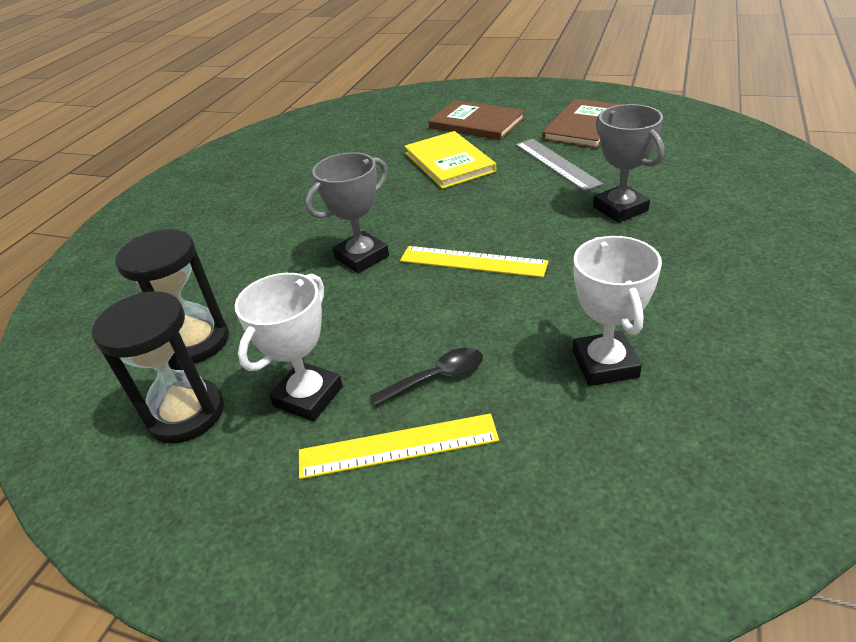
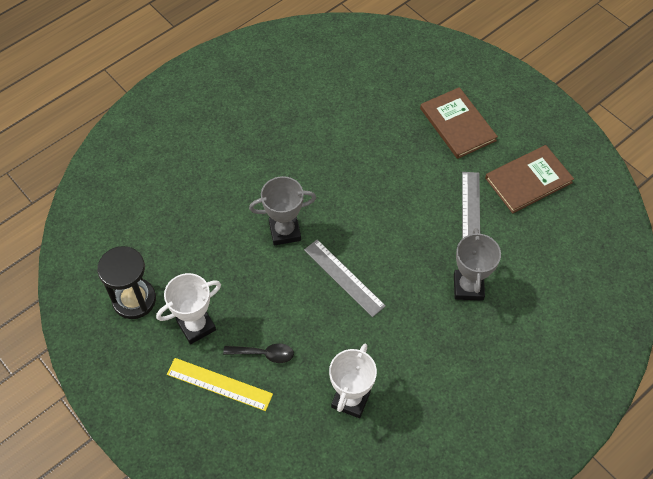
camera: 25 degrees right, 20 degrees up
black hourglass [115,229,229,363] -> none
yellow ruler [400,246,548,277] -> grey ruler [304,240,386,317]
yellow book [404,131,496,189] -> none

